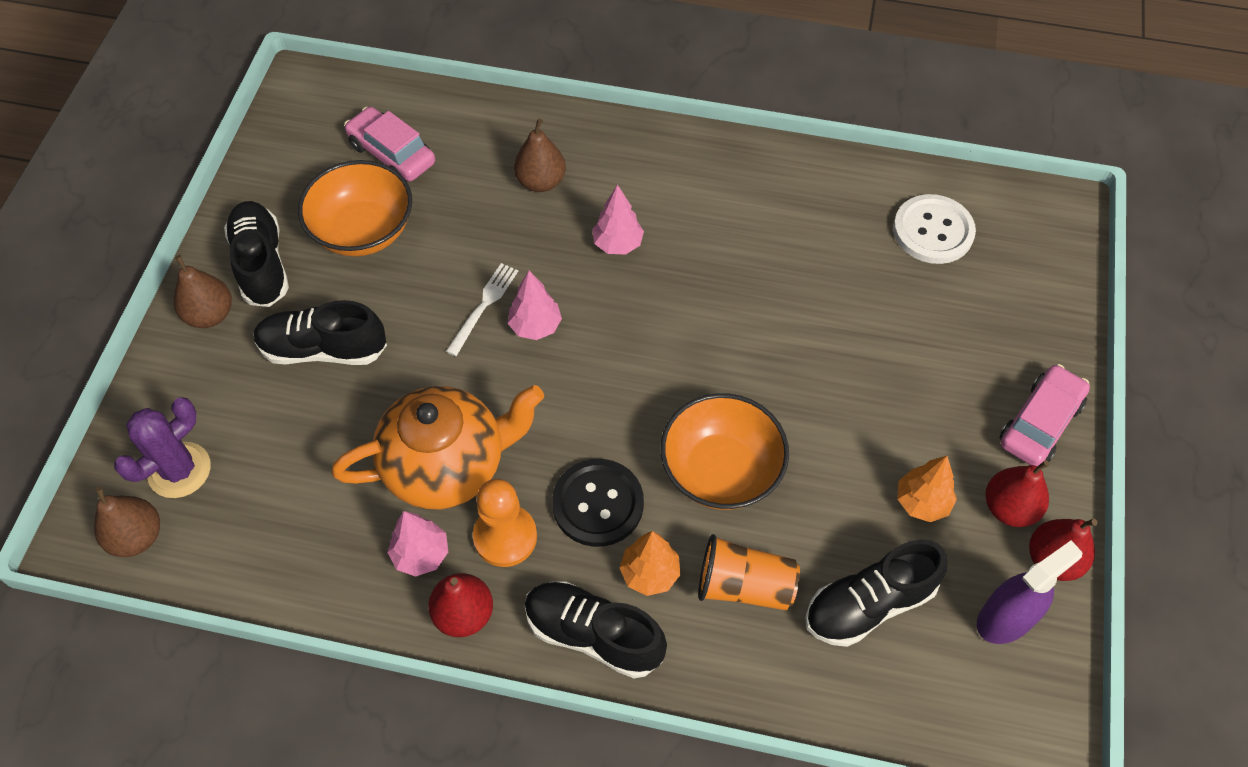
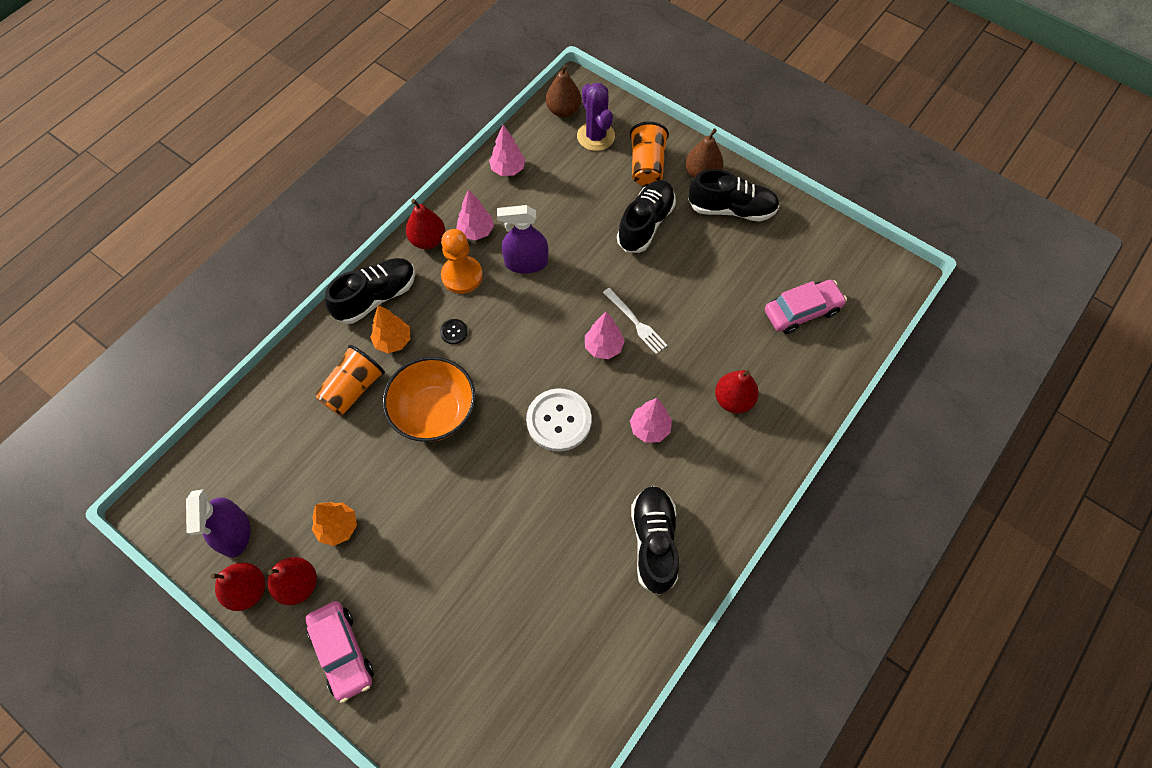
camera: 115 degrees right, 5 degrees up
orange bowl [298,160,412,256] -> none
orange teapot [331,385,544,509] -> purple spray bottle [497,205,548,274]
brown pear [514,119,566,192] -> red pear [715,370,759,413]
black button [552,459,644,547] -> black button [440,319,468,344], size x0.44
black shoe [805,539,947,647] -> black shoe moved to [631,486,679,595]
white button [893,194,976,264] -> white button moved to [526,388,592,452]
none -> pink tree [489,125,525,176]
none -> orange cup [630,121,669,186]

